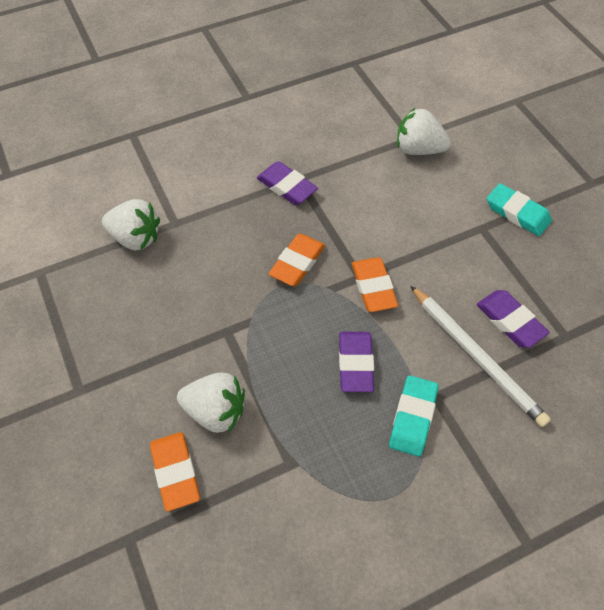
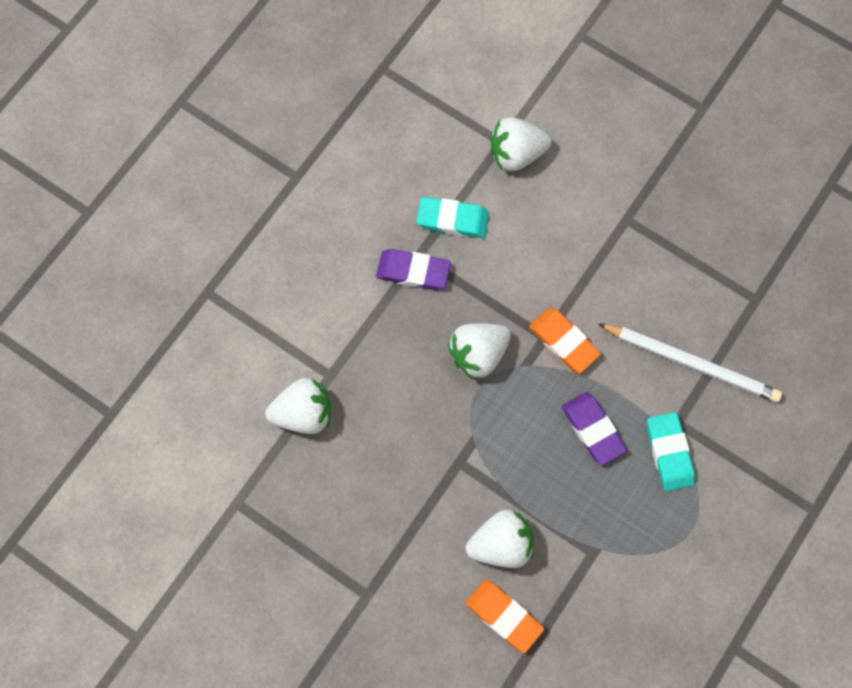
camera: 30 degrees left, 15 degrees up
orange eraser [269,234,325,286] -> white strawberry [448,323,511,380]
purple eraser [477,290,550,348] -> none
turquoise eraser [487,183,552,236] -> turquoise eraser moved to [417,197,489,238]

